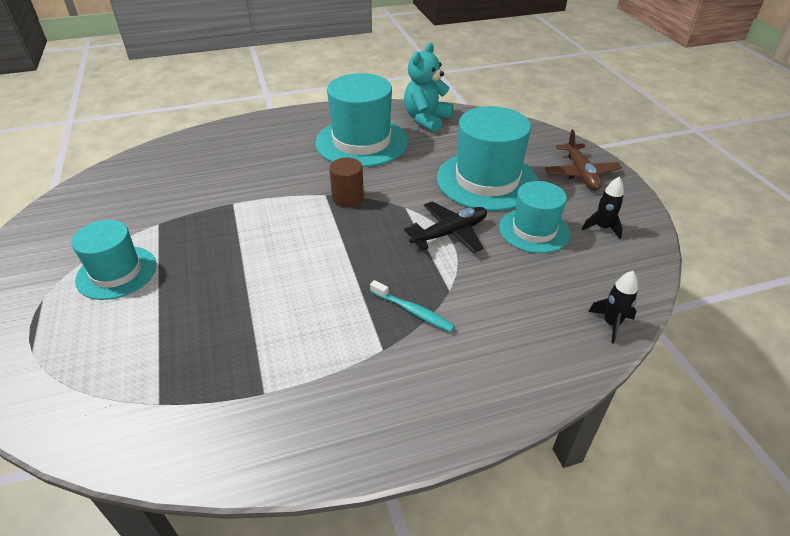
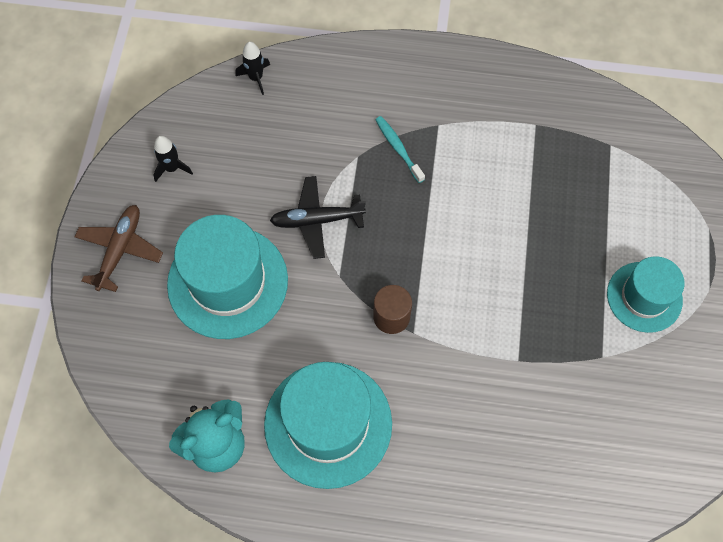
camera: 155 degrees left, 25 degrees up
turquoise hat [499,181,570,253] -> none

